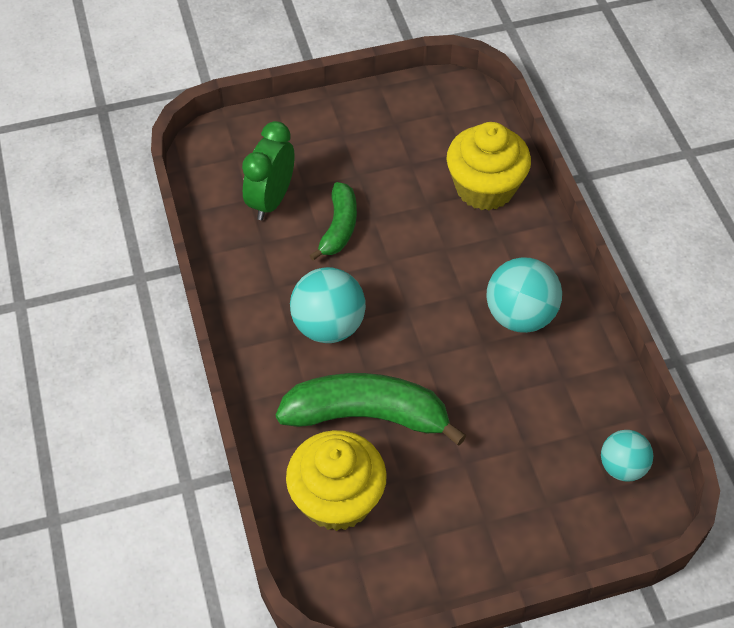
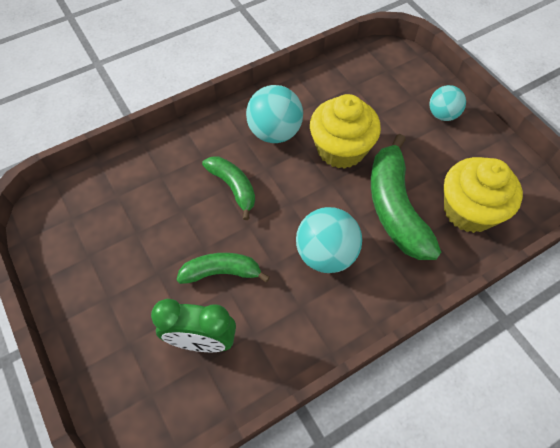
camera: 105 degrees left, 5 degrees up
yellow cupcake [446,122,531,210] -> yellow cupcake moved to [310,94,381,169]
turquoise ball [601,430,654,481] -> turquoise ball moved to [430,85,466,121]
none -> green banana [202,156,255,220]

